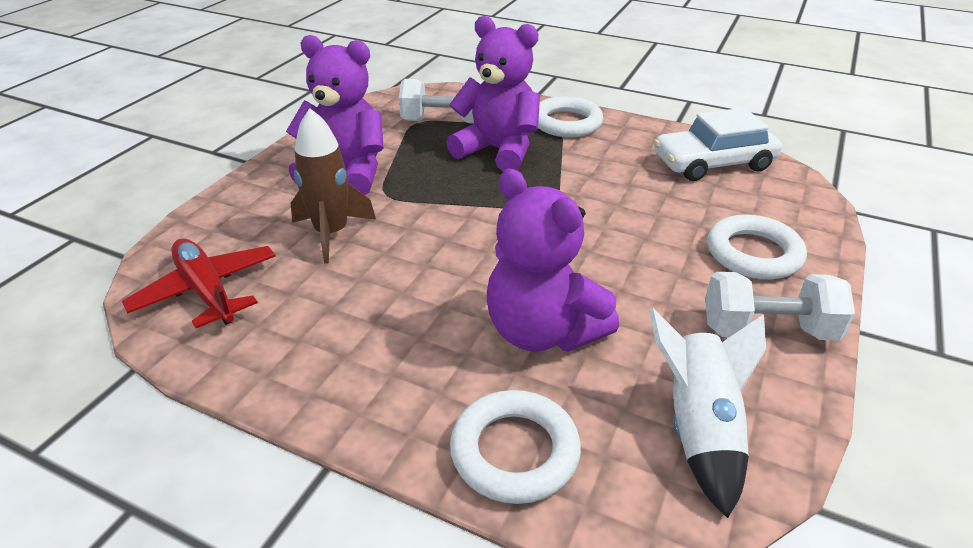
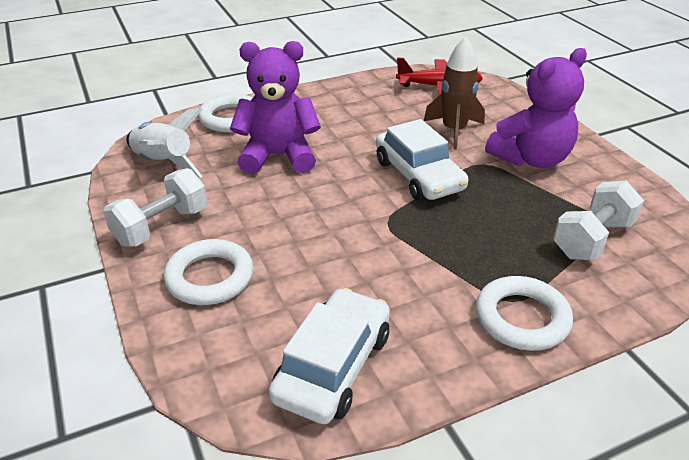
camera: 130 degrees right, 0 degrees up
purple teddy bear [446,16,540,172] -> none
none -> white car [376,119,469,200]

